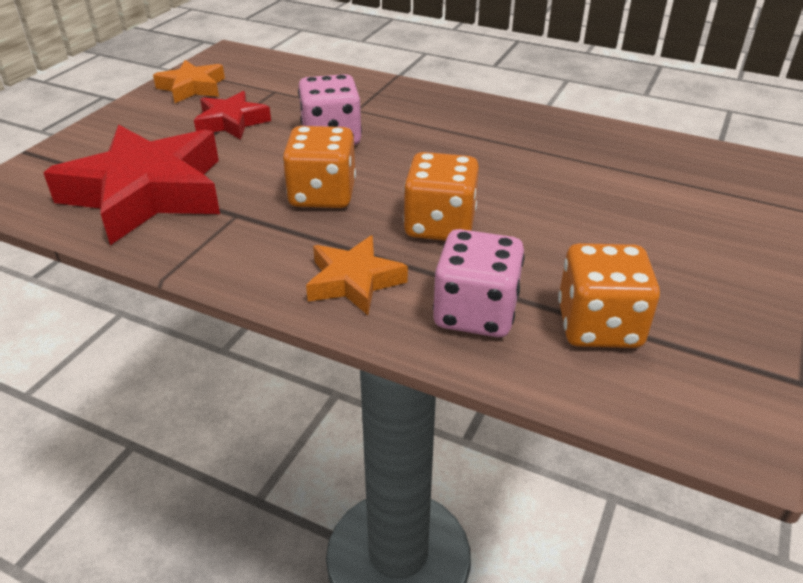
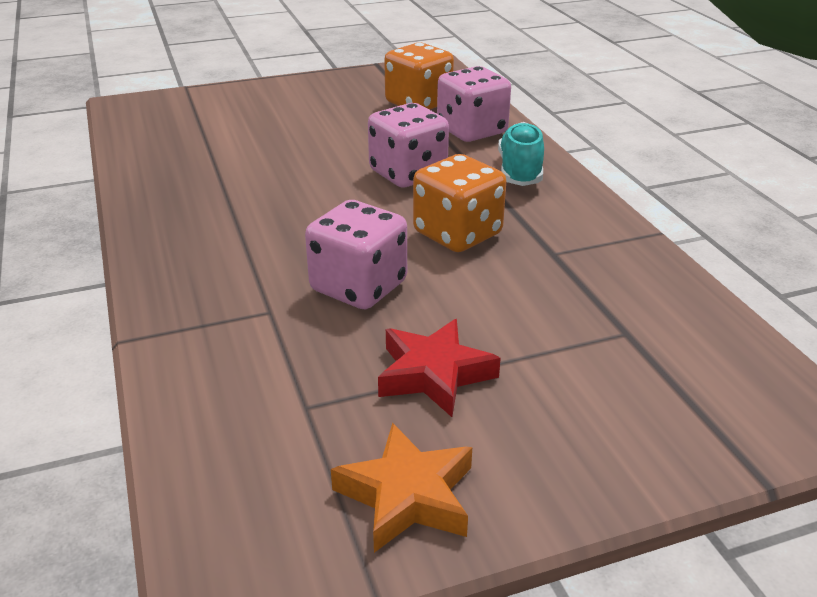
camera: 135 degrees left, 5 degrees down
red star [43,124,220,245] -> none
orange star [306,235,408,315] -> turquoise shoe [498,122,544,186]
orange dice [403,152,479,241] -> pink dice [368,103,449,187]

